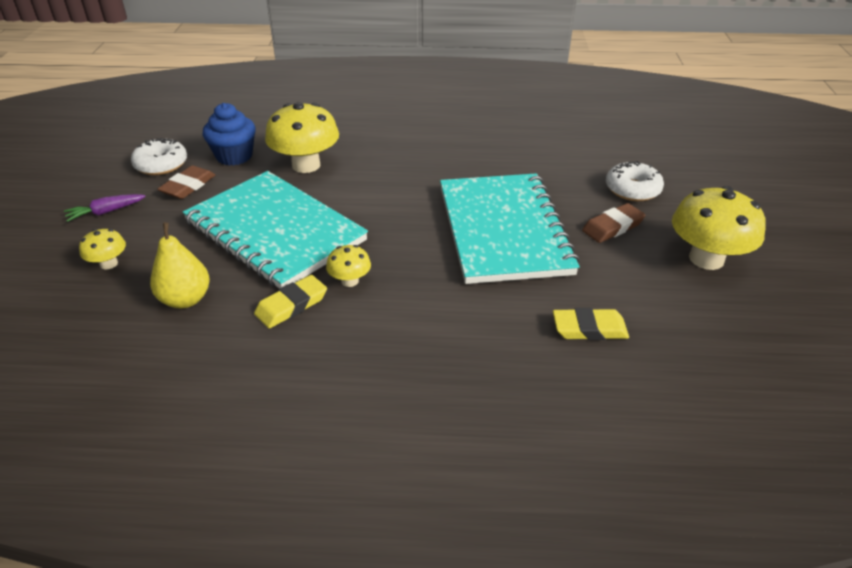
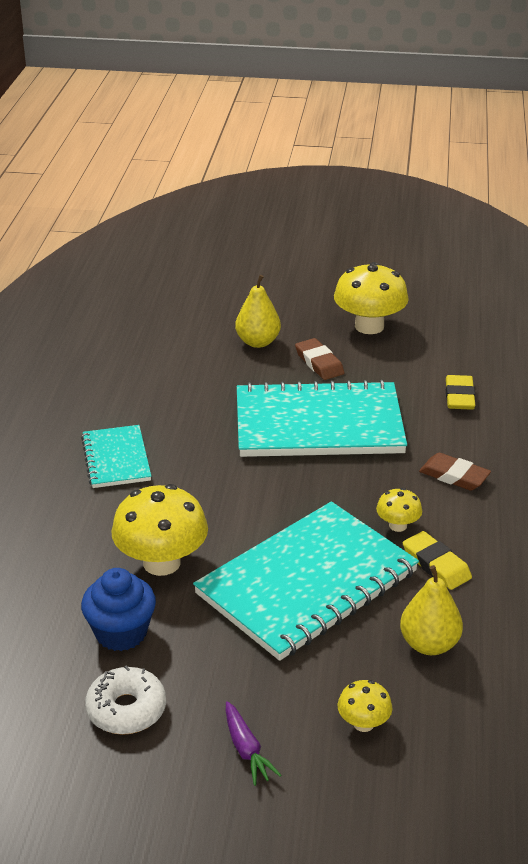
camera: 85 degrees left, 5 degrees down
brown eraser [157,165,215,199] -> brown eraser moved to [419,453,491,491]
white donut [606,161,664,201] -> yellow pear [235,275,281,348]
none -> turquoise notebook [81,425,151,488]

